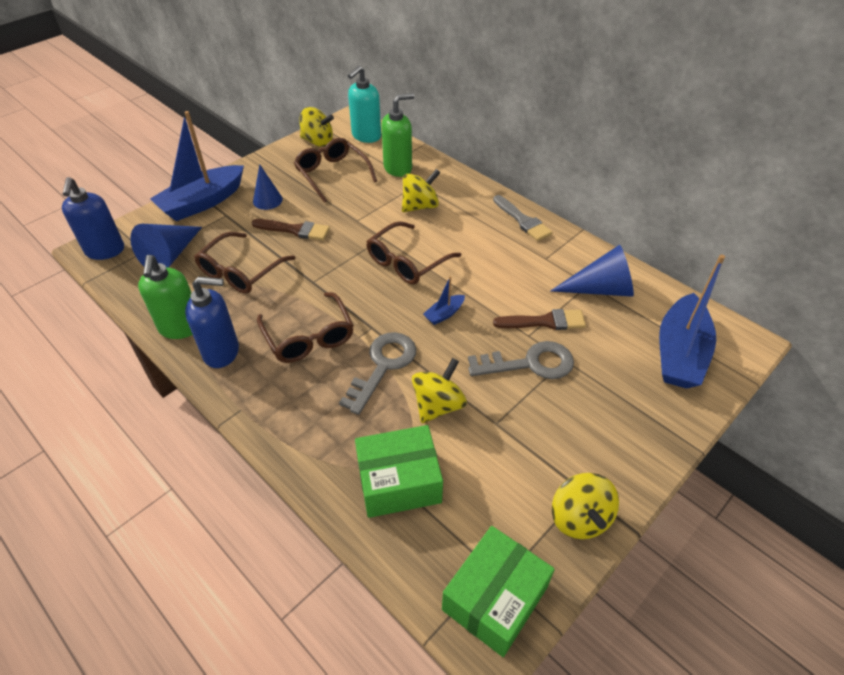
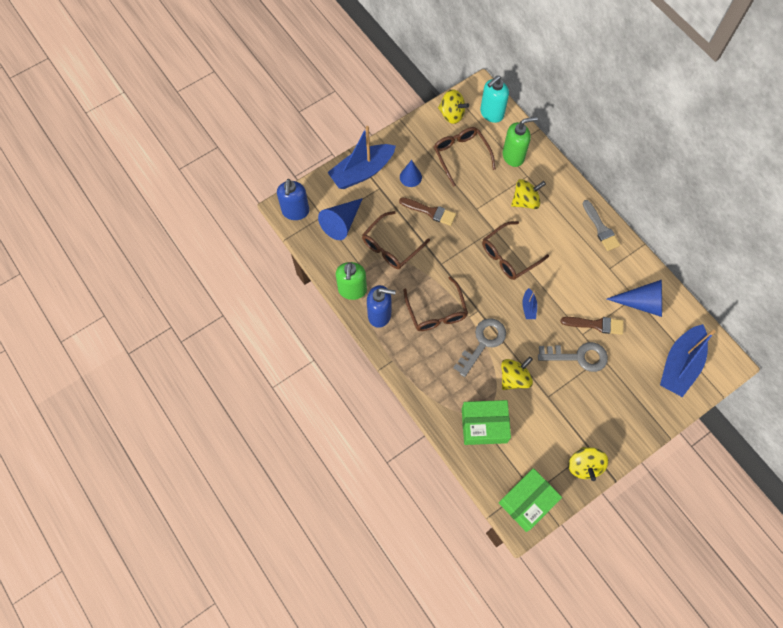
camera: 10 degrees right, 20 degrees up
blue boat [423,276,465,325] -> blue boat turned 60 degrees counterclockwise [522,288,537,319]

